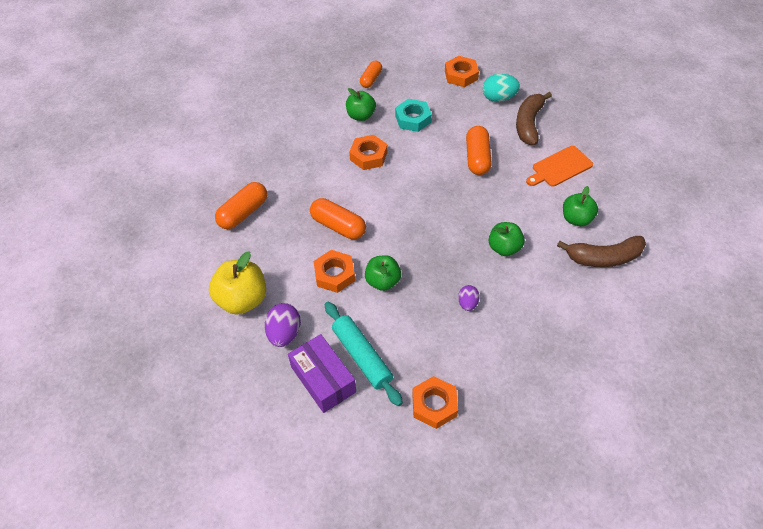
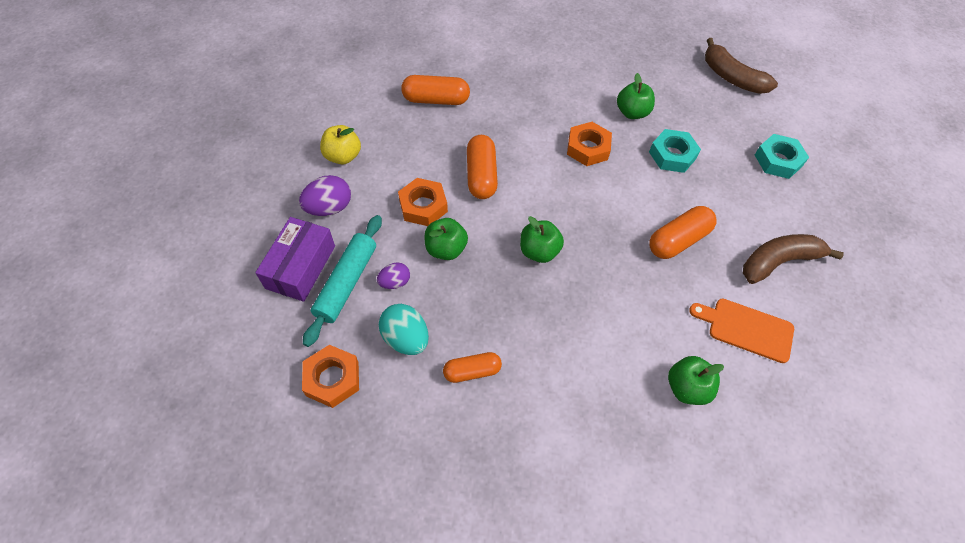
camera: 50 degrees right, 5 degrees up
yellow apple [209,251,266,315] -> yellow apple [320,125,361,164], size x0.66
orange capsule [360,61,382,88] -> orange capsule moved to [443,352,502,383]
orange nut [445,56,479,87] -> turquoise nut [755,134,809,179]
purple egg [458,285,480,311] -> purple egg moved to [377,262,410,289]
turquoise egg [483,74,520,102] -> turquoise egg moved to [379,304,429,355]
green apple [489,222,525,256] -> green apple moved to [520,216,564,263]
brown banana [557,236,646,267] -> brown banana moved to [705,38,778,94]

